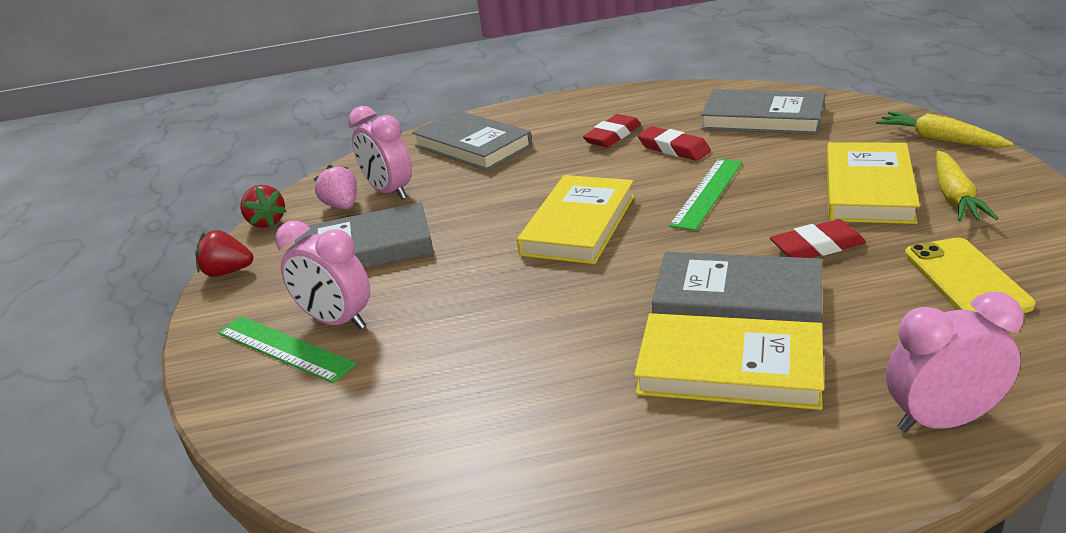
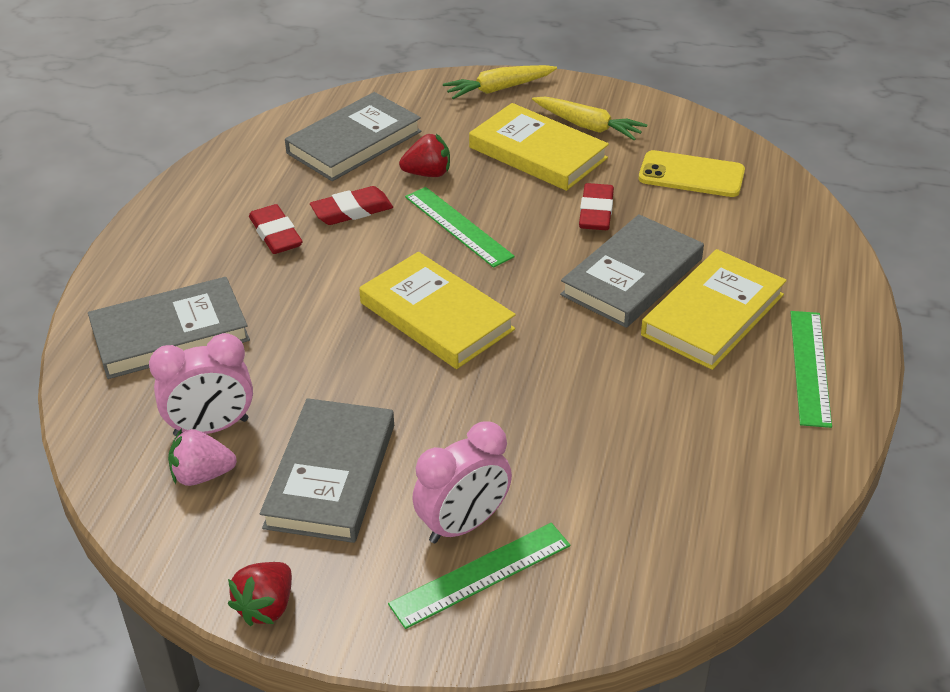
camera: 70 degrees left, 10 degrees up
red strawberry [240,185,286,228] -> red strawberry moved to [399,134,450,177]
pink clock [886,292,1023,432] -> none
none -> green ruler [790,311,832,428]

